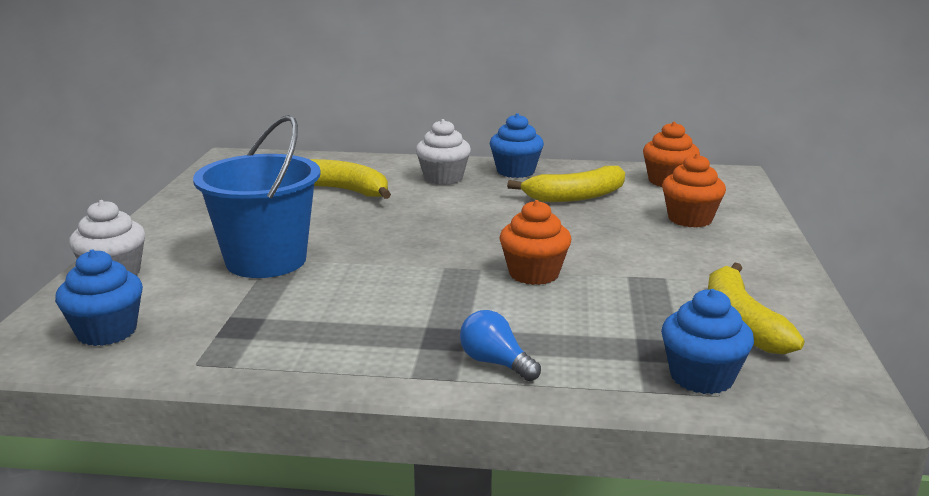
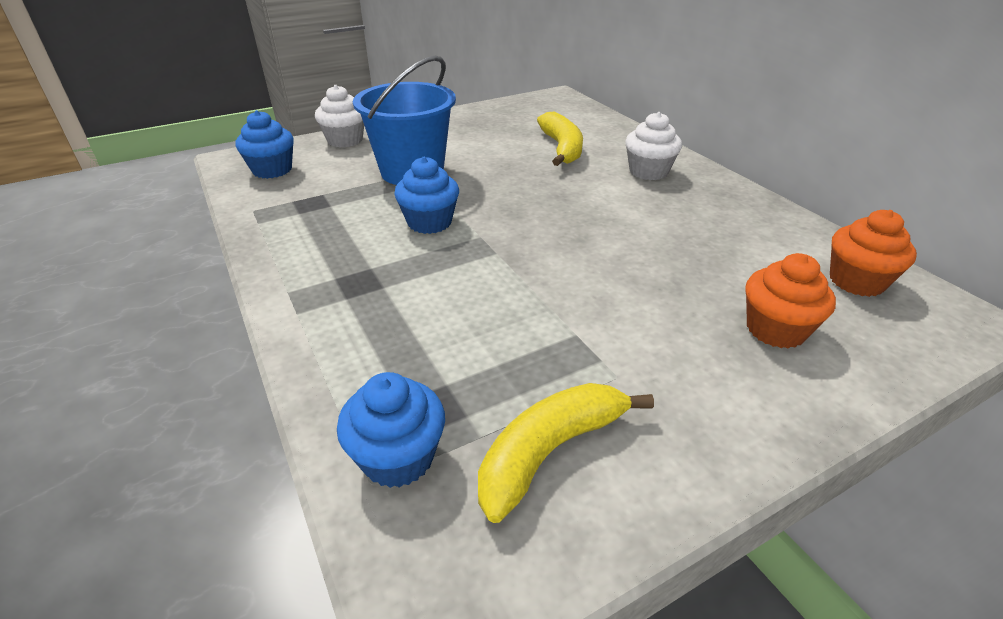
camera: 55 degrees right, 15 degrees up
blue light bulb [460,310,541,381] -> none
blue cupcake [490,113,544,178] -> blue cupcake moved to [394,157,459,234]
orange cupcake [499,200,571,285] -> none
yellow banana [507,166,625,202] -> none

